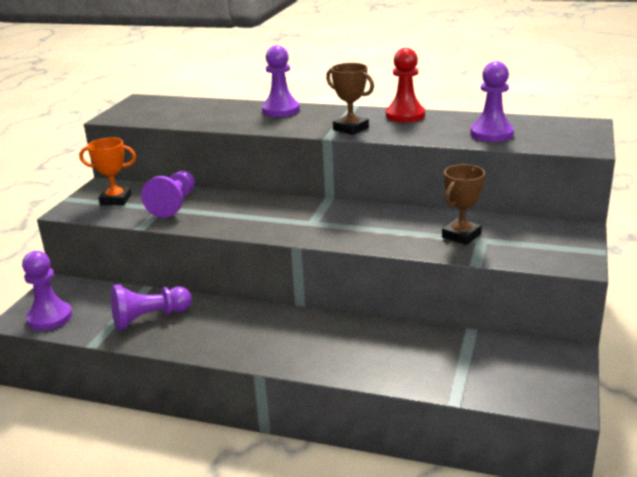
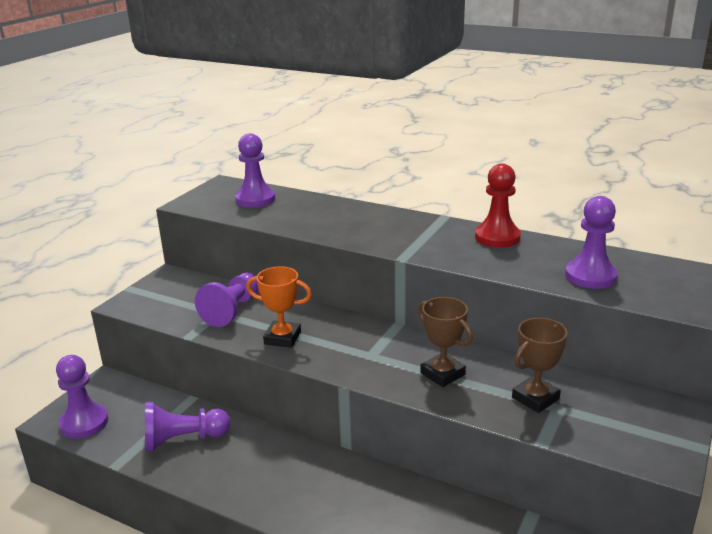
camera: 10 degrees right, 0 degrees up
orange trophy [79,138,136,206] -> orange trophy moved to [246,266,312,348]
purple pawn [262,45,300,117] -> purple pawn moved to [235,133,275,208]
brown trophy [326,63,374,135] -> brown trophy moved to [418,297,473,387]

